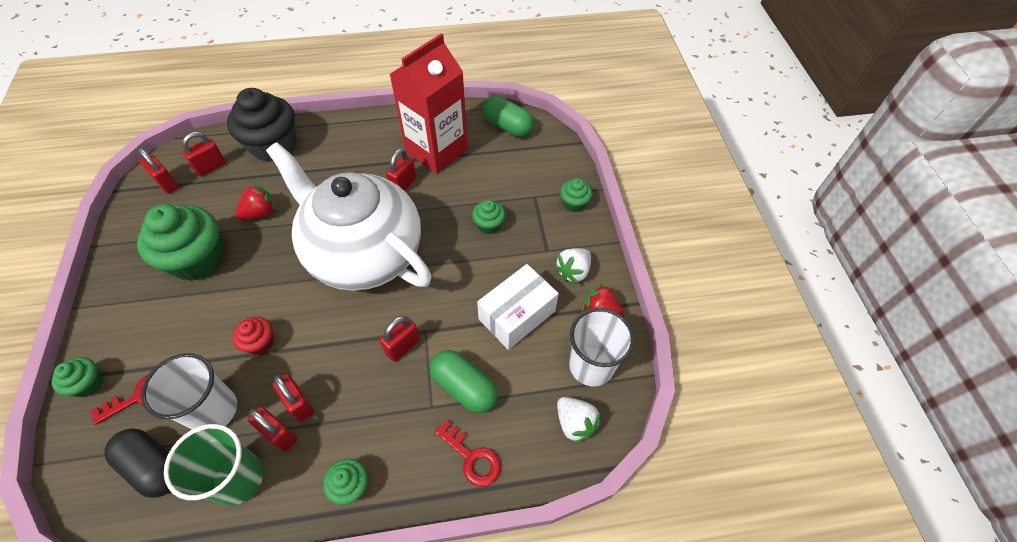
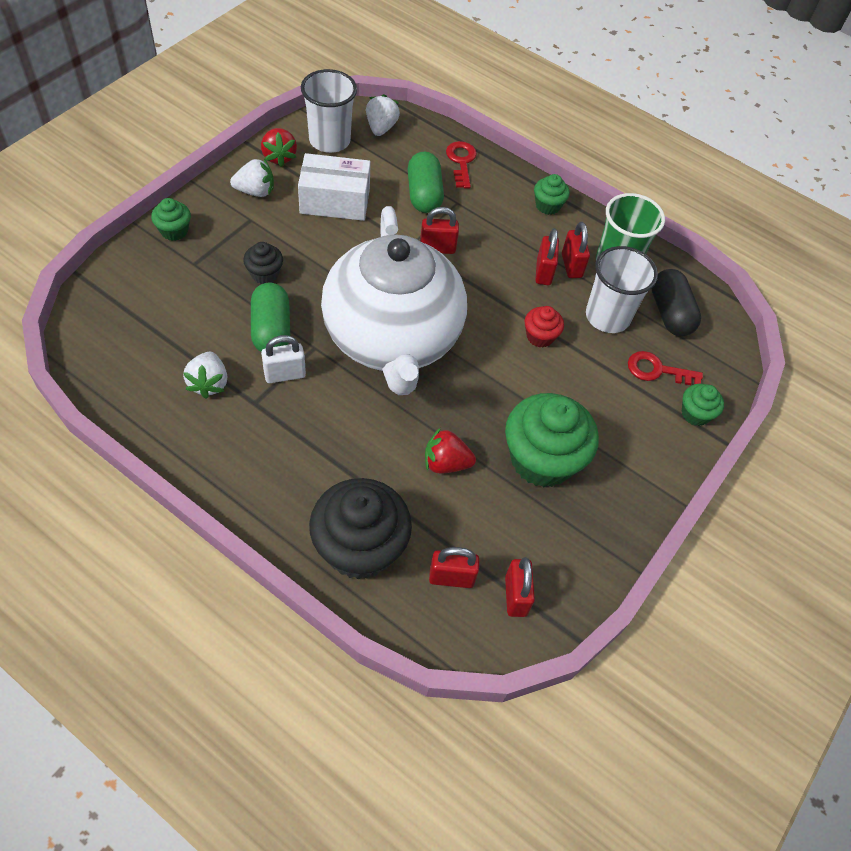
camera: 140 degrees left, 0 degrees up
red padlock [386,148,416,191] -> white padlock [261,335,306,383]
red carton [390,33,468,174] -> white strawberry [183,352,228,399]
green cupcake [472,200,505,235] -> black cupcake [243,242,283,284]
green capsule [483,96,534,137] -> green capsule moved to [251,282,290,352]

